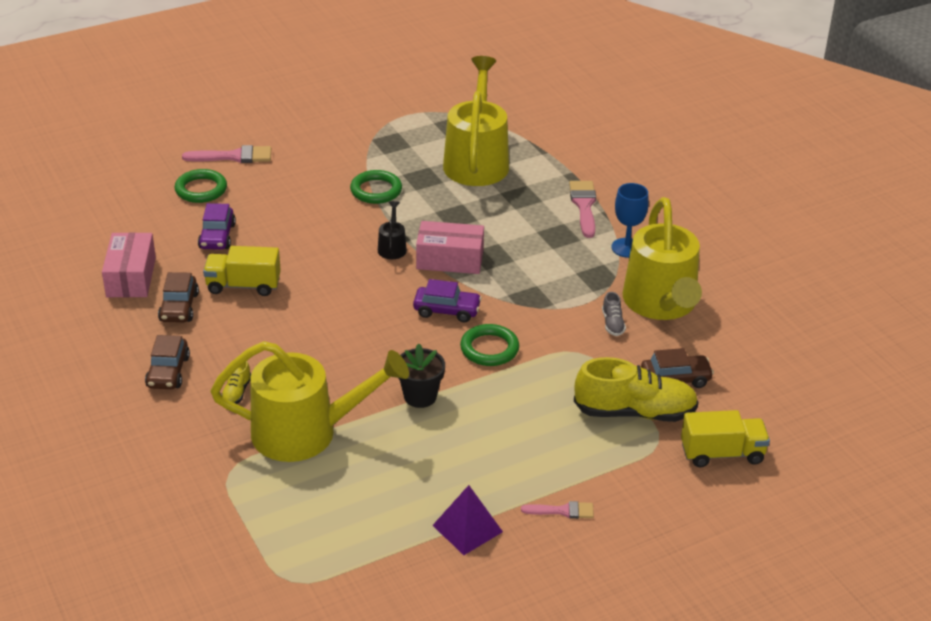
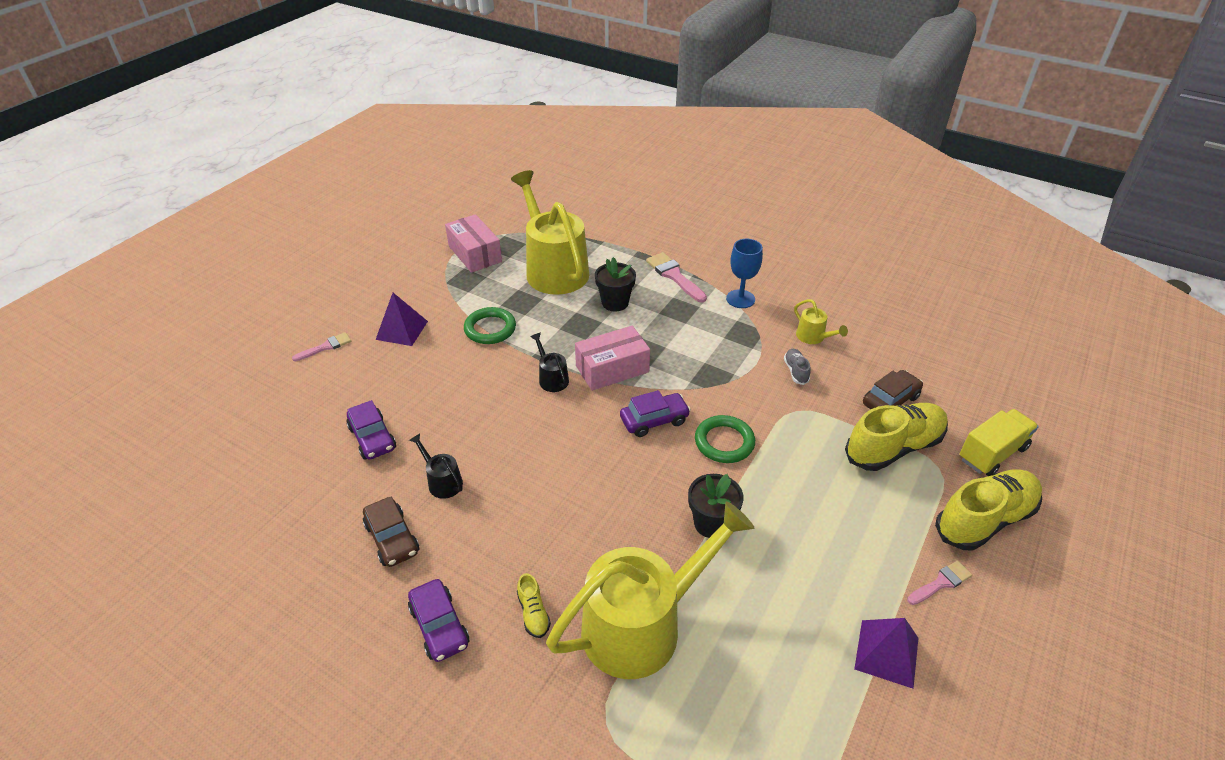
camera: 30 degrees left, 5 degrees up
pink box [102,232,156,298] -> pink box moved to [445,214,502,273]
brown car [145,335,190,389] -> purple car [408,579,469,662]
green ring [175,169,227,203] -> none
pink brush [182,145,271,163] -> pink brush [292,332,351,361], size x0.62
yellow truck [203,246,281,296] -> black watering can [409,434,463,499]
grey shoe [602,292,626,336] -> grey shoe turned 150 degrees counterclockwise [784,349,811,385]
yellow watering can [623,197,702,320] -> yellow watering can [794,299,848,344], size x0.41
none -> purple pyramid [376,293,428,346]
none -> black flower pot [595,257,636,311]
none -> yellow shoe [935,469,1042,551]

